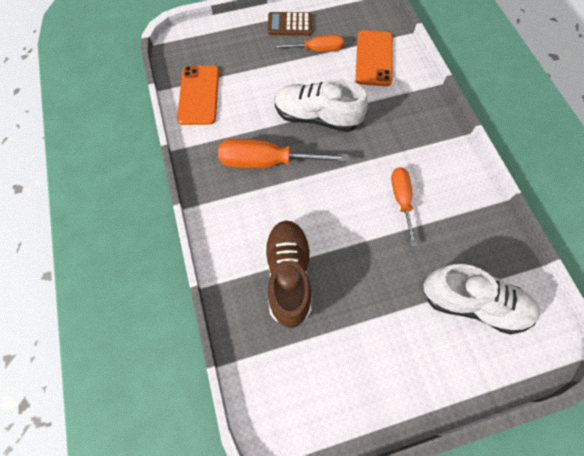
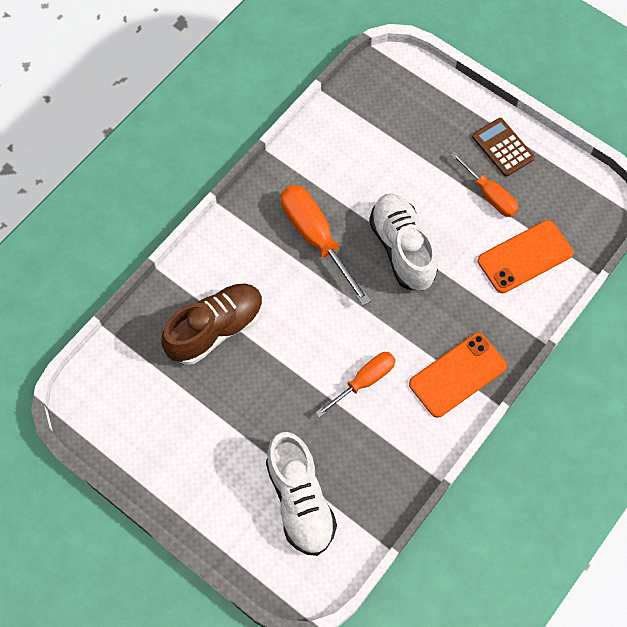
camera: 55 degrees right, 0 degrees up
orange phone [177,66,219,125] -> orange phone moved to [409,333,507,418]

